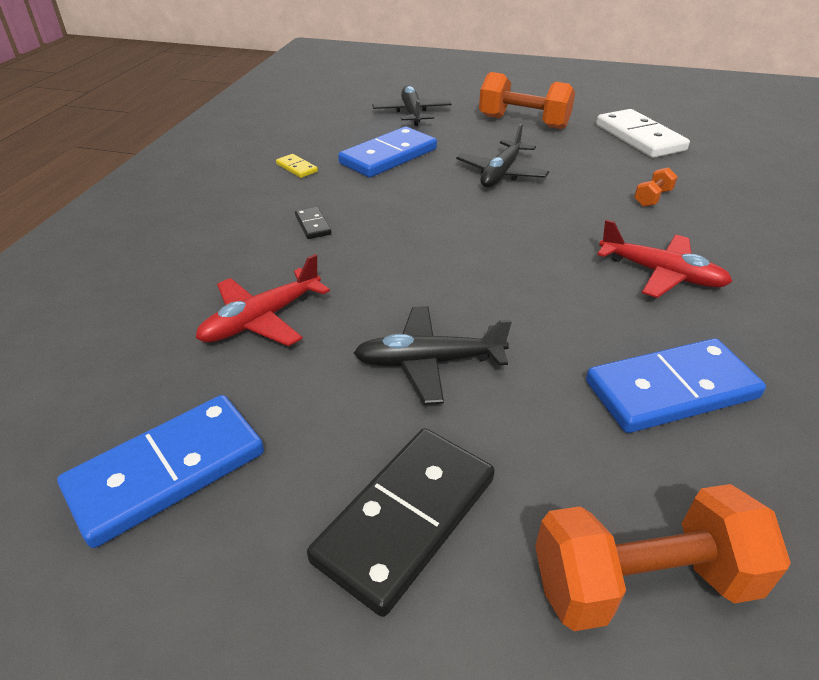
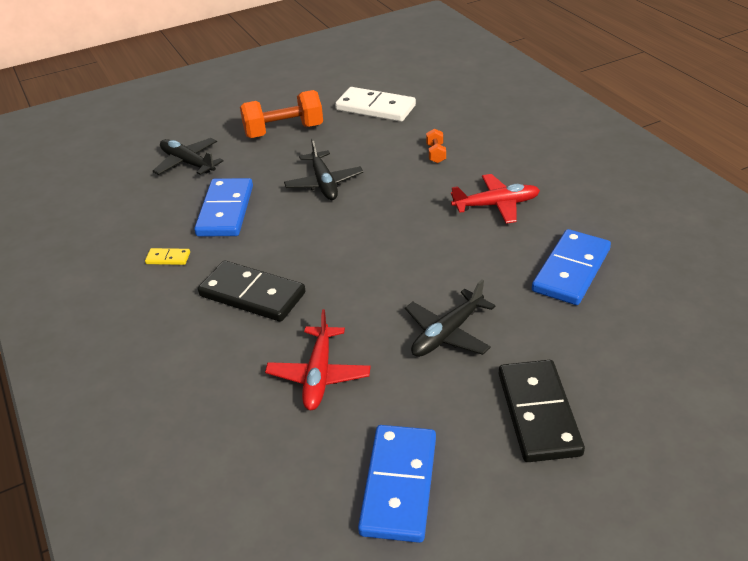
camera: 40 degrees left, 0 degrees up
black domino [295,207,331,239] -> black domino [198,261,305,322], size x2.25
orange dumbbell [535,484,791,631] -> none

